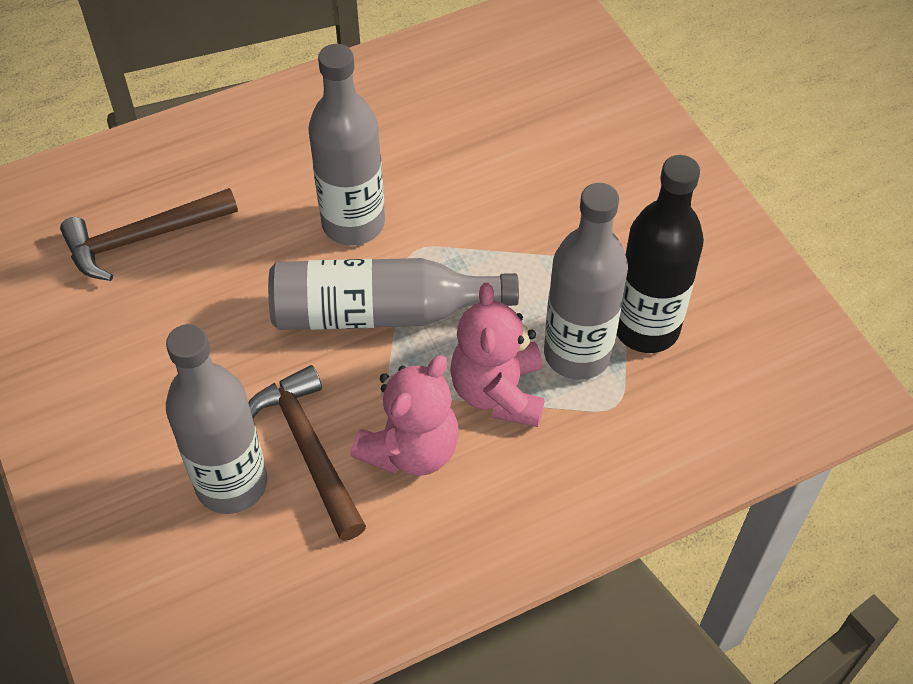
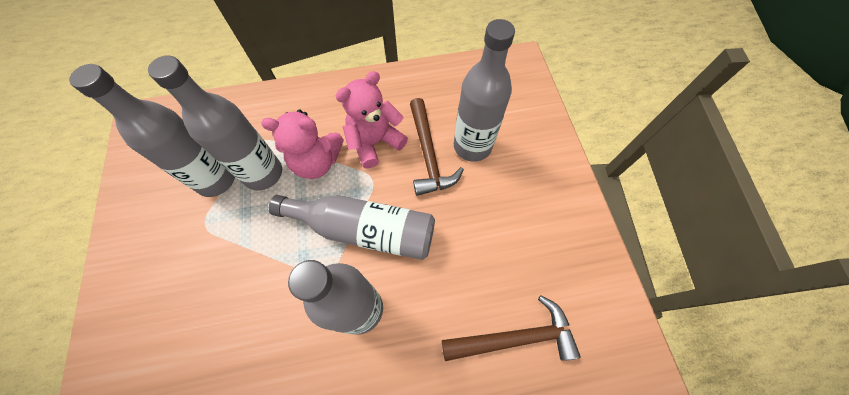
camera: 165 degrees left, 10 degrees up
pink teddy bear [450,283,545,427] -> pink teddy bear turned 75 degrees clockwise [261,110,344,179]
black bottle [617,155,704,353] -> grey bottle [69,64,235,197]

